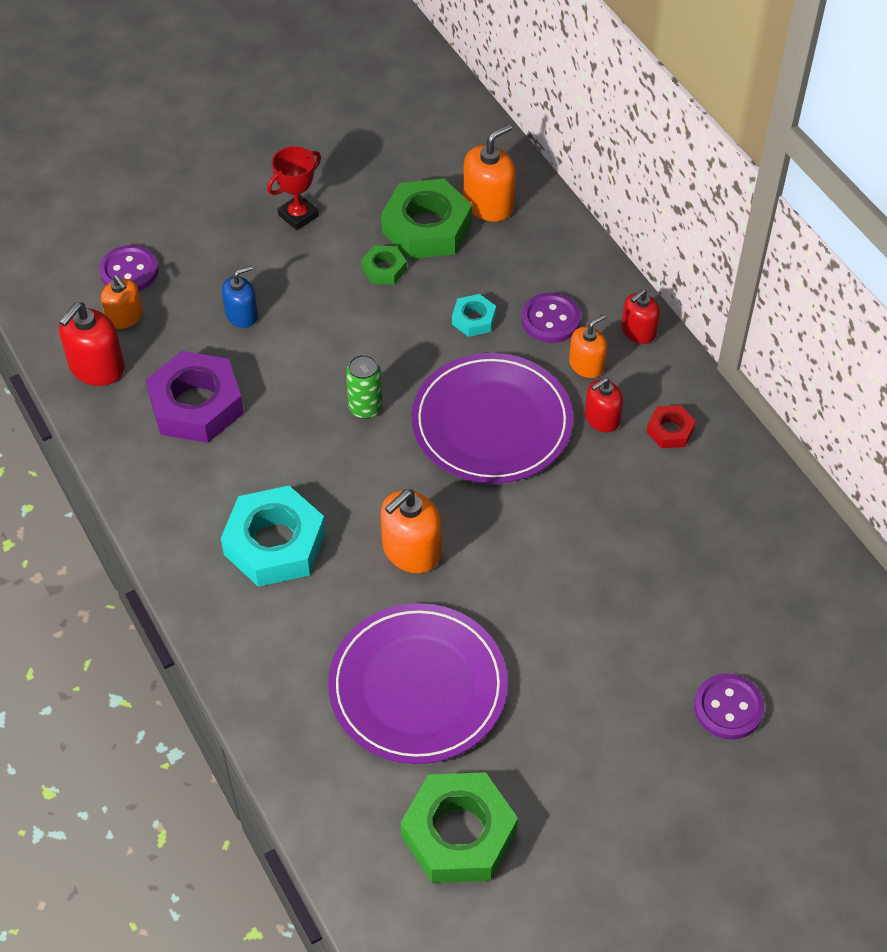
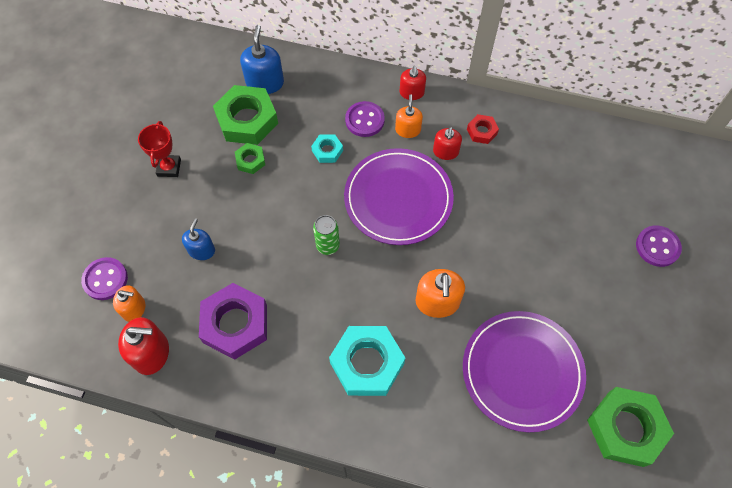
camera: 45 degrees left, 10 degrees up
red soap dispenser [59,302,125,386] -> red soap dispenser turned 75 degrees counterclockwise [118,317,169,375]
orange soap dispenser [463,124,516,222] -> blue soap dispenser [240,25,284,94]

